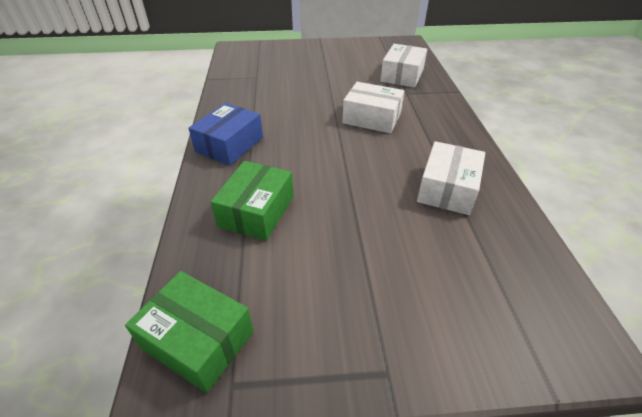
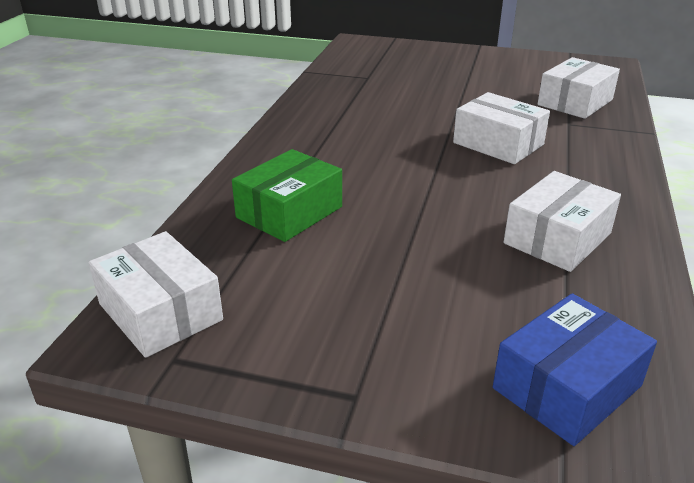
camera: 20 degrees right, 10 degrees down
green box [125,271,254,393] -> white box [88,231,223,358]
blue box [188,103,263,166] -> blue box moved to [493,293,657,446]

